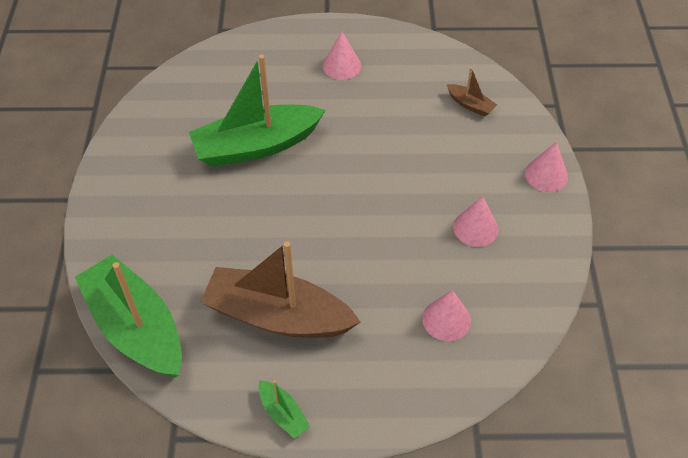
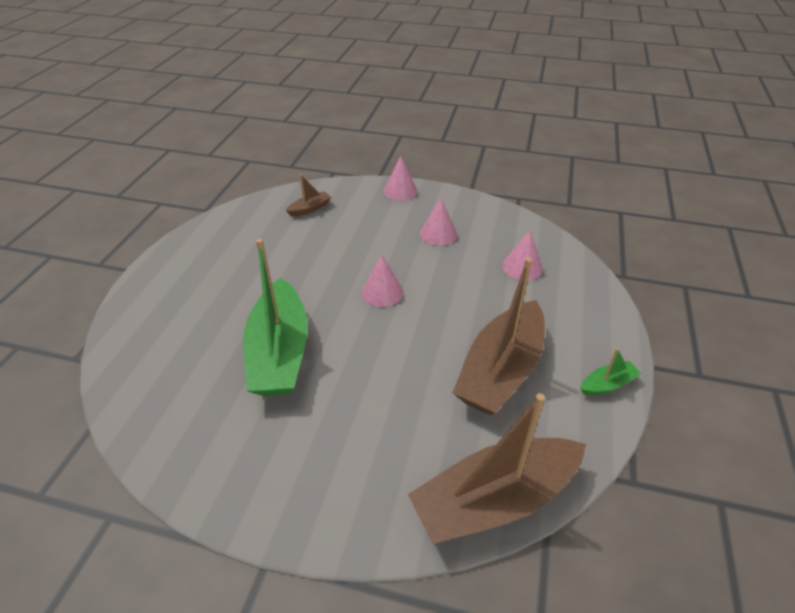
camera: 75 degrees left, 10 degrees down
green boat [75,255,182,377] -> brown boat [408,393,586,544]
pink cone [323,32,361,80] -> pink cone moved to [362,255,403,307]

